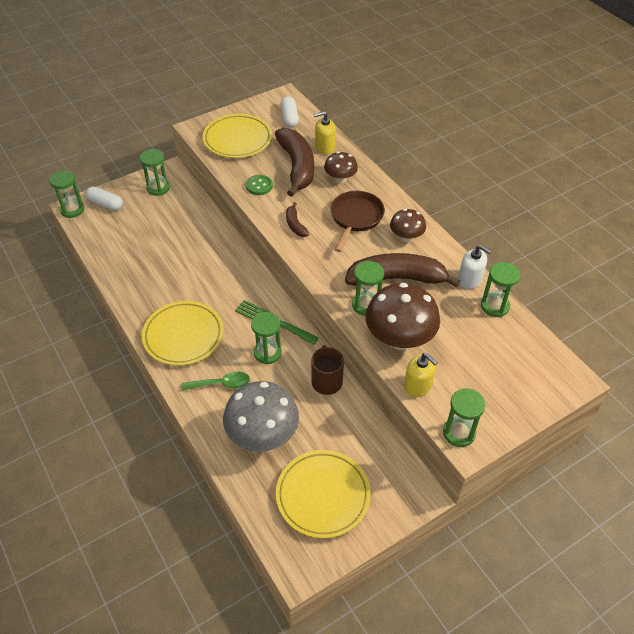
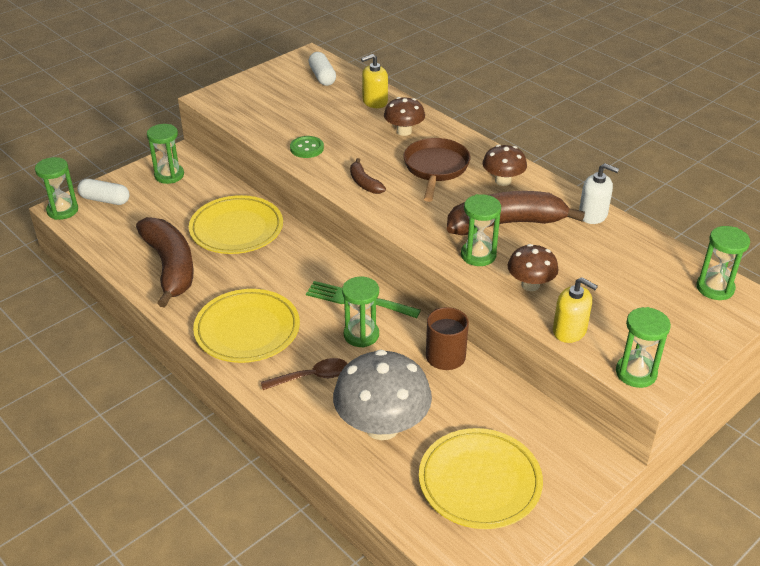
camera: 10 degrees left, 10 degrees down
green spoon [181,372,250,390] -> brown spoon [261,358,348,390]
yellow plate [203,114,272,158] -> yellow plate moved to [189,195,283,254]
brown banana [275,128,314,197] -> brown banana moved to [136,217,194,308]
brown mushroom [365,283,440,350] -> brown mushroom [508,244,559,291], size x0.55
green hourglass [481,262,520,317] -> green hourglass moved to [697,226,750,300]

